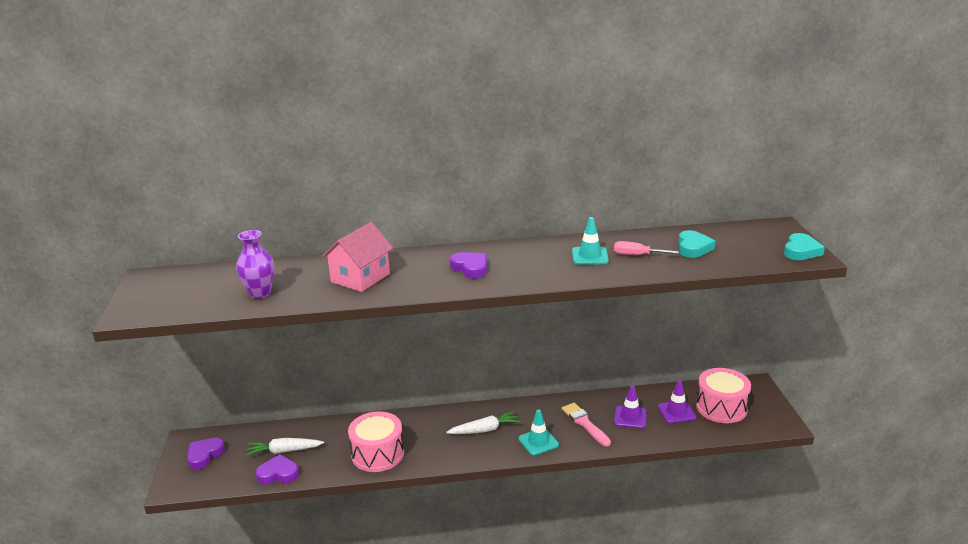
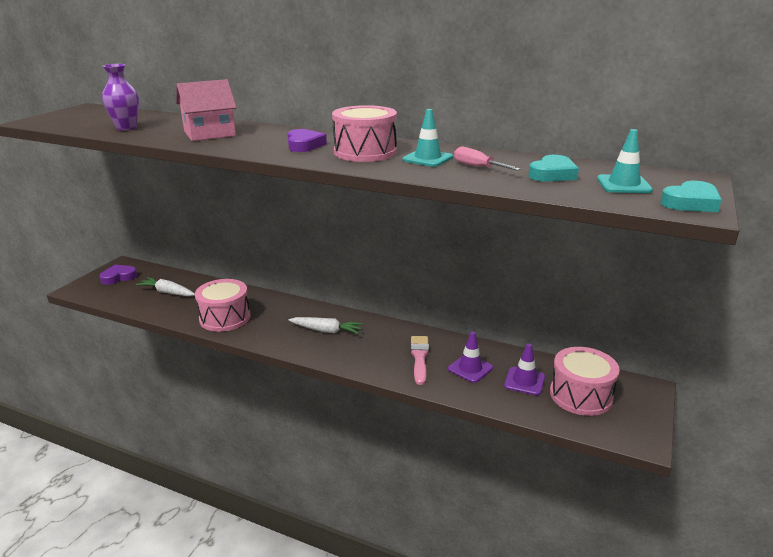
camera: 30 degrees right, 0 degrees up
purple heart [256,454,299,485] -> none
turquoise traffic cone [519,409,559,455] -> turquoise traffic cone moved to [597,129,653,193]
none -> pink drum [332,105,397,162]

